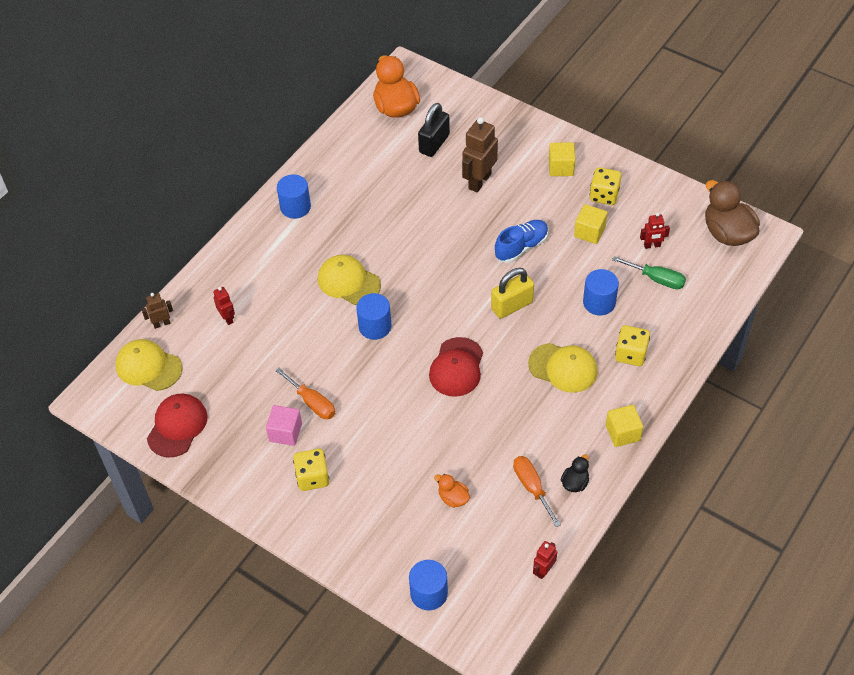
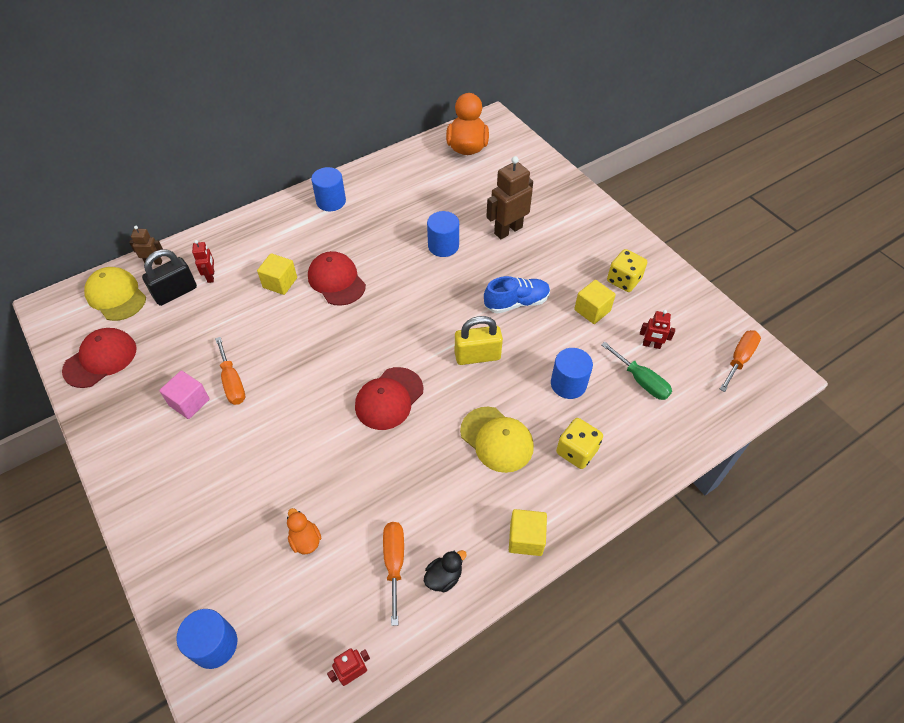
camera: 20 degrees right, 0 degrees up
yellow dice [293,449,329,491] -> none
yellow cap [318,255,381,305] -> red cap [308,251,366,306]
blue cylinder [356,293,391,340] -> blue cylinder moved to [427,211,459,257]
black padlock [418,103,450,157] -> black padlock moved to [142,250,197,306]
yellow cube [549,143,575,176] -> yellow cube moved to [257,253,297,295]
brown duck [705,180,760,246] -> orange screwdriver [720,330,761,392]

